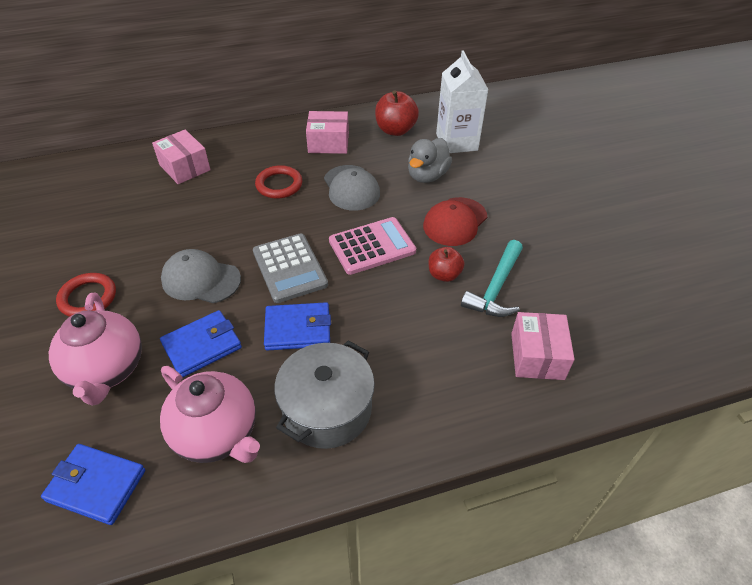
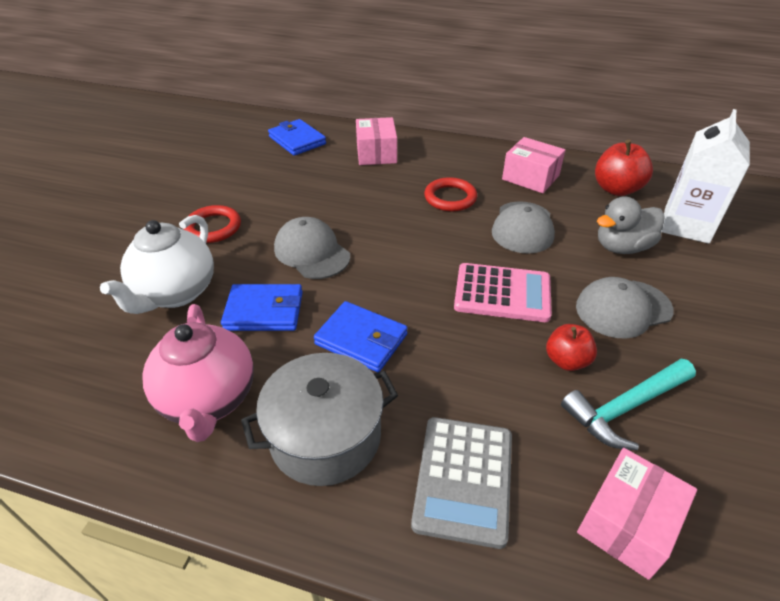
camera: 35 degrees right, 5 degrees down
blue wallet [41,444,145,525] -> blue wallet moved to [268,119,326,156]
pink teapot [49,293,142,406] -> white teapot [100,215,214,314]
grey calculator [253,234,328,303] -> grey calculator moved to [411,417,512,549]
red cap [423,197,487,246] -> grey cap [576,277,674,339]

